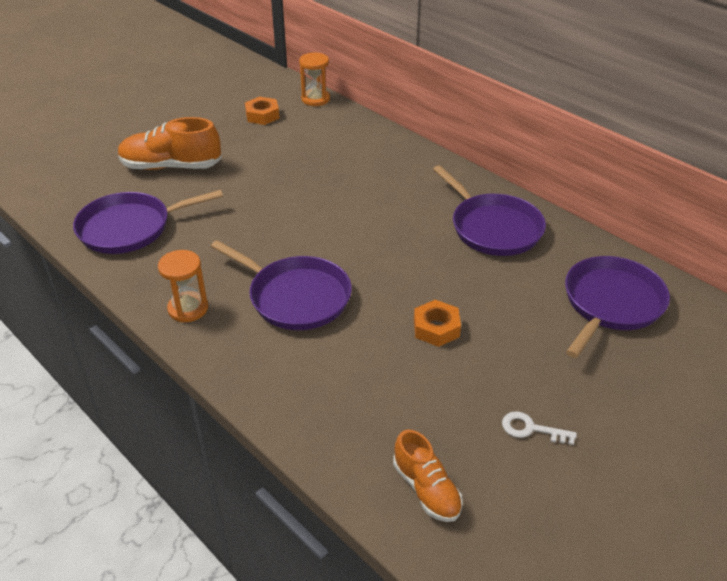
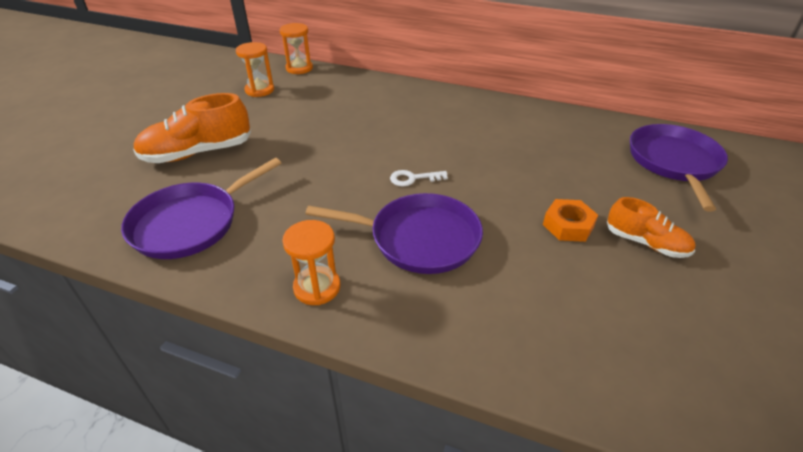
camera: 25 degrees left, 0 degrees up
orange nut [245,97,280,125] -> orange hourglass [236,42,274,97]
orange shoe [393,429,463,522] -> orange shoe moved to [607,197,695,258]
purple pan [433,165,546,256] -> none
white key [502,411,577,445] -> white key moved to [390,170,448,186]

